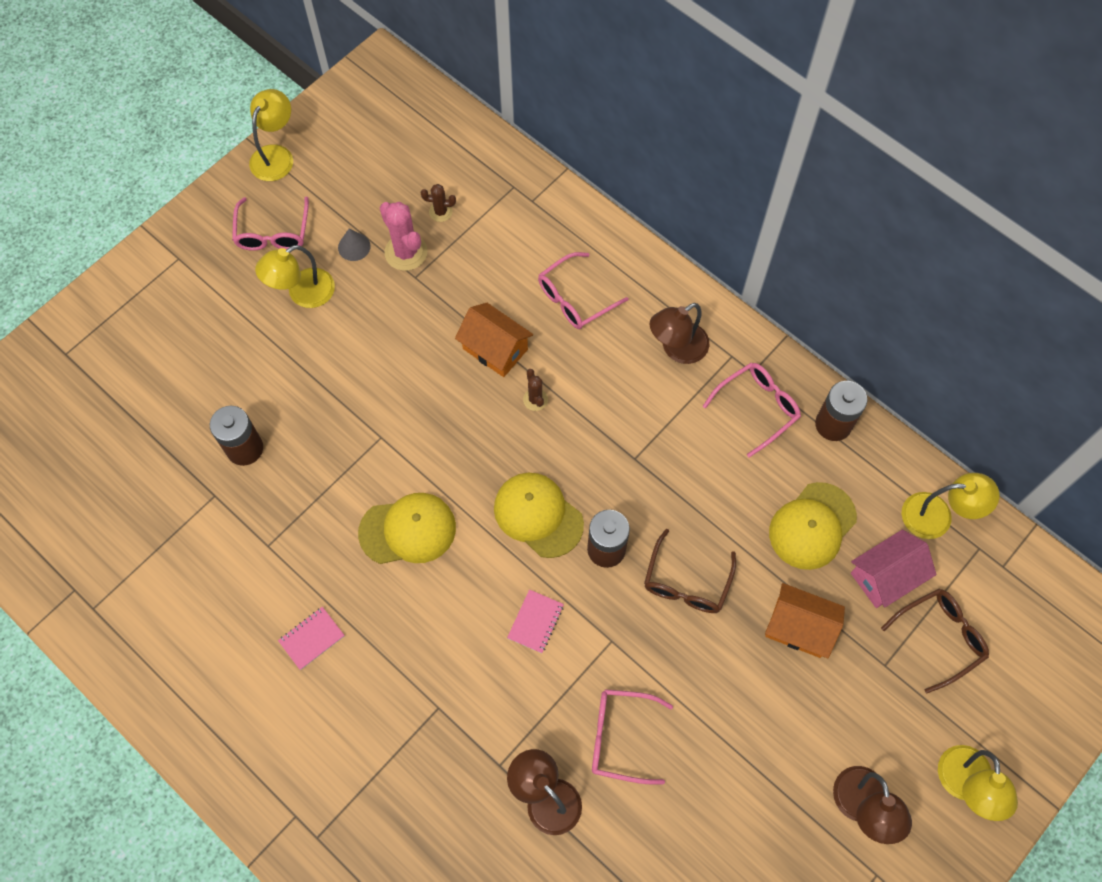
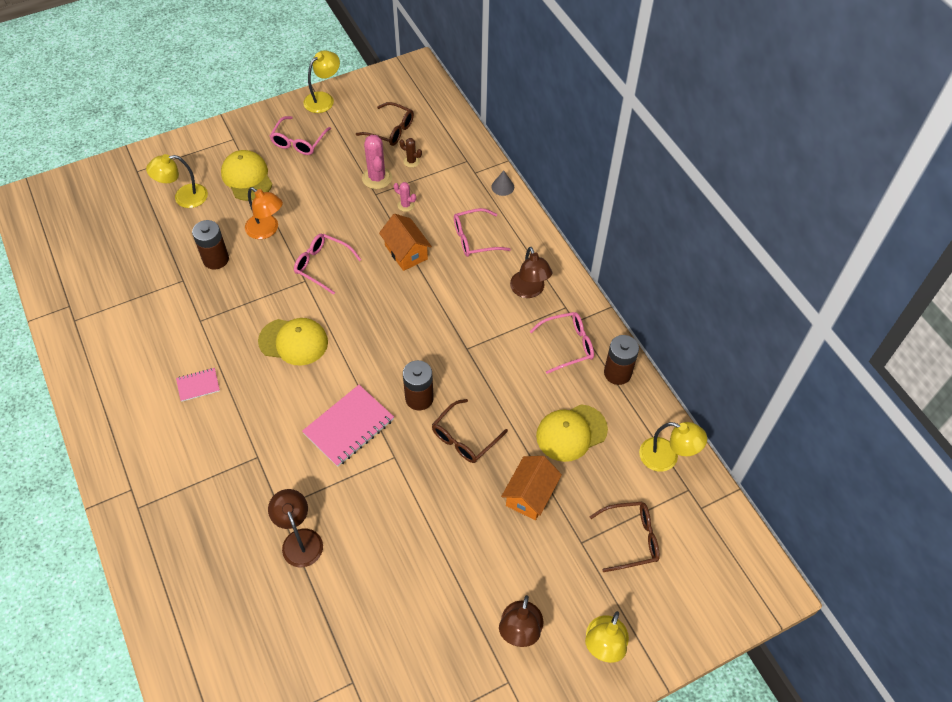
camera: 20 degrees right, 10 degrees down
yellow lamp [255,245,335,308] -> yellow lamp moved to [146,154,208,208]
grey cone [338,229,371,261] -> grey cone moved to [491,171,514,196]
yellow cap [494,473,584,558] -> yellow cap moved to [221,150,272,201]
pink notebook [507,589,564,653] -> pink notebook [302,385,394,467], size x1.90
brown cactus [523,369,548,411] -> none
pink glasses [592,689,673,785] -> pink glasses moved to [294,234,361,295]
brown lamp [650,303,709,364] -> brown lamp turned 90 degrees counterclockwise [510,247,552,298]
orange house [765,583,845,658] -> orange house turned 75 degrees clockwise [501,456,562,520]
pink house [851,530,936,608] -> none
none -> orange lamp [245,187,283,239]
none -> brown glasses [356,102,414,146]
none -> pink cactus [394,182,416,212]

